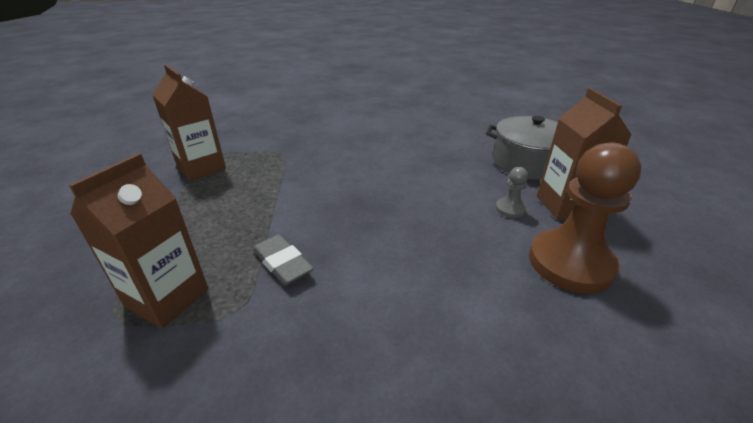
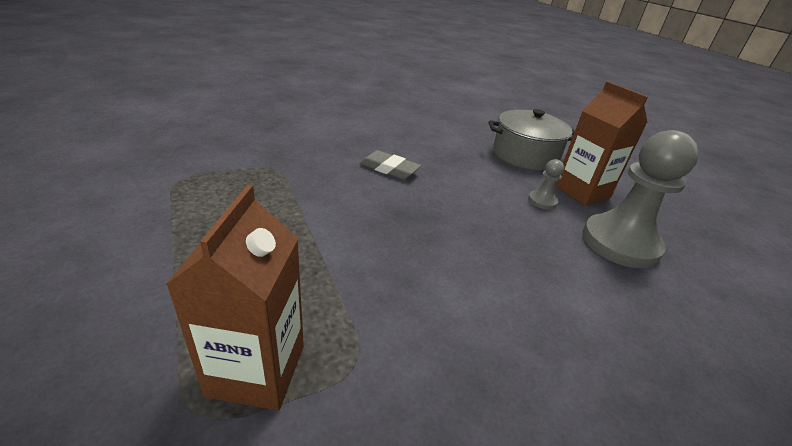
camera: 25 degrees left, 0 degrees up
brown carton [152,64,226,181] -> none
grey eraser [253,235,314,285] -> grey eraser moved to [360,150,421,179]
brown pawn [529,142,641,293] -> grey pawn [583,130,699,268]

